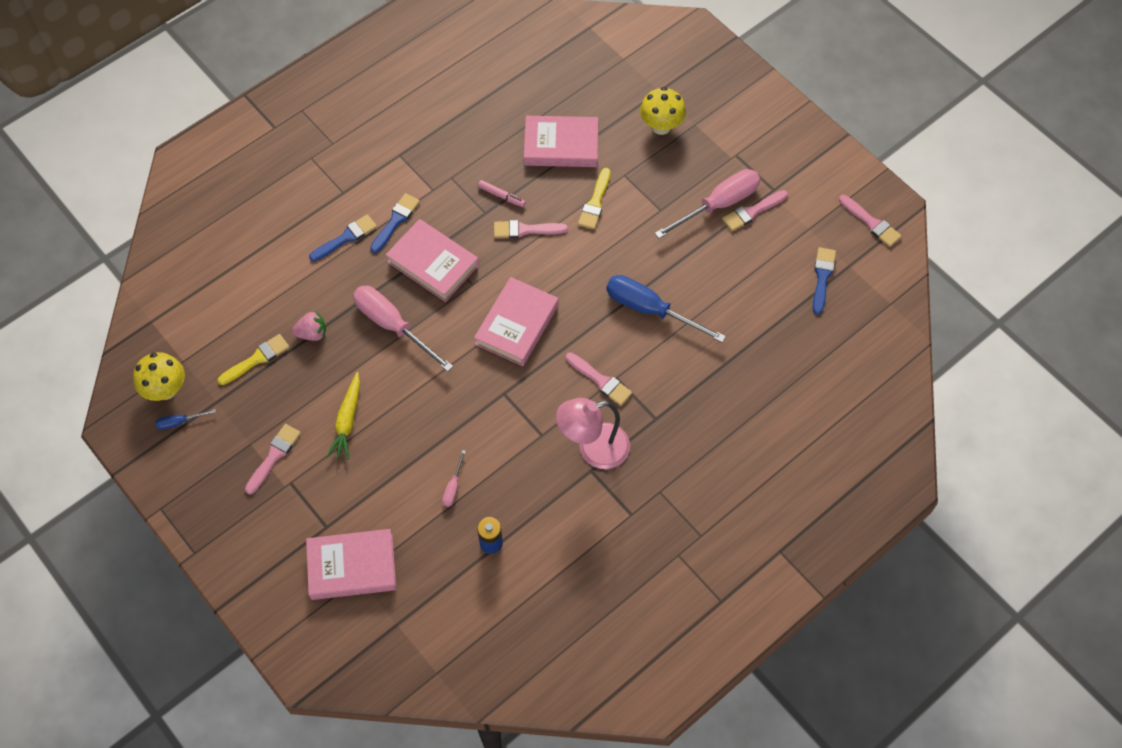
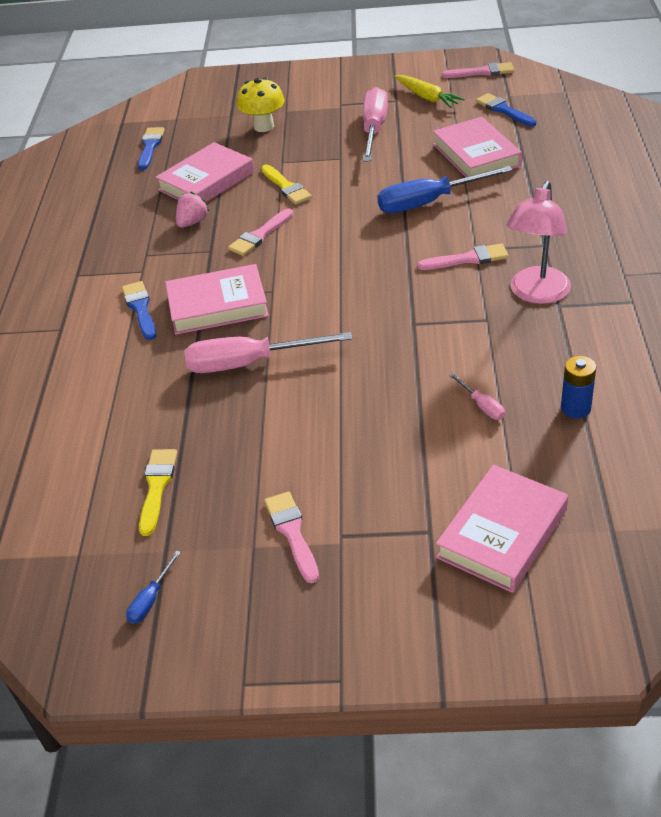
camera: 45 degrees left, 20 degrees down
yellow mushroom [133,352,185,401] -> none
pink strawberry [292,311,326,341] -> pink strawberry moved to [176,192,210,228]
blue brush [309,214,377,261] -> blue brush moved to [138,127,165,170]
yellow carrot [326,372,360,460] -> yellow carrot moved to [394,75,465,108]
pink book [474,277,559,366] -> pink book moved to [433,117,522,177]
pink marker [478,180,526,207] -> none
pink brush [722,190,788,231] -> none

